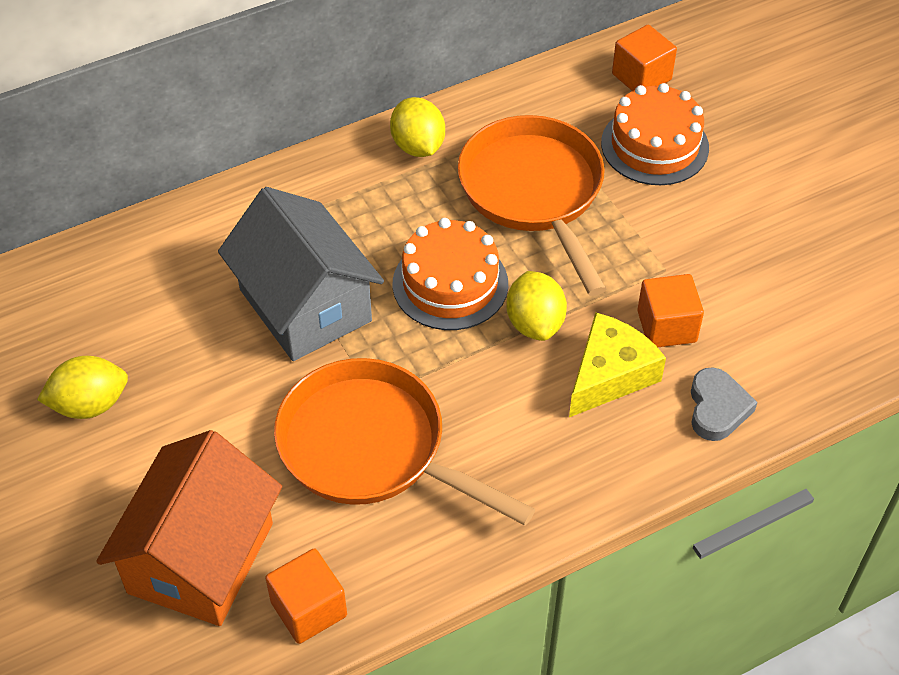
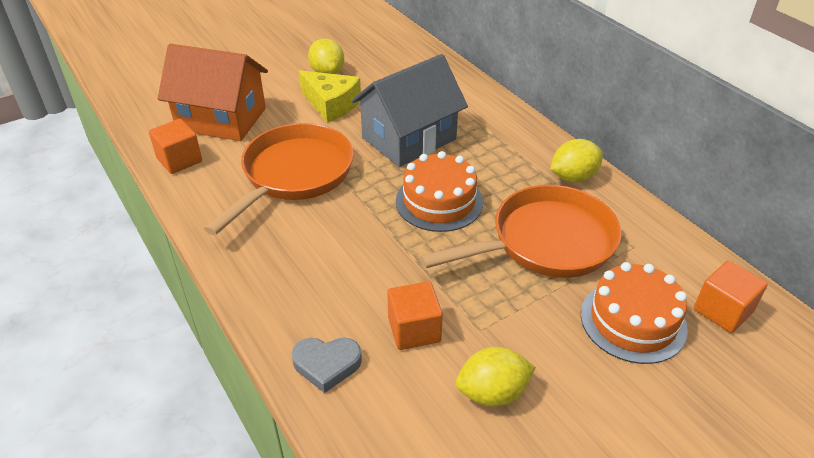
camera: 85 degrees right, 10 degrees down
yellow lemon [506,271,567,341] -> yellow lemon moved to [456,347,536,406]
yellow cheese [569,312,666,417] -> yellow cheese moved to [299,70,361,123]

